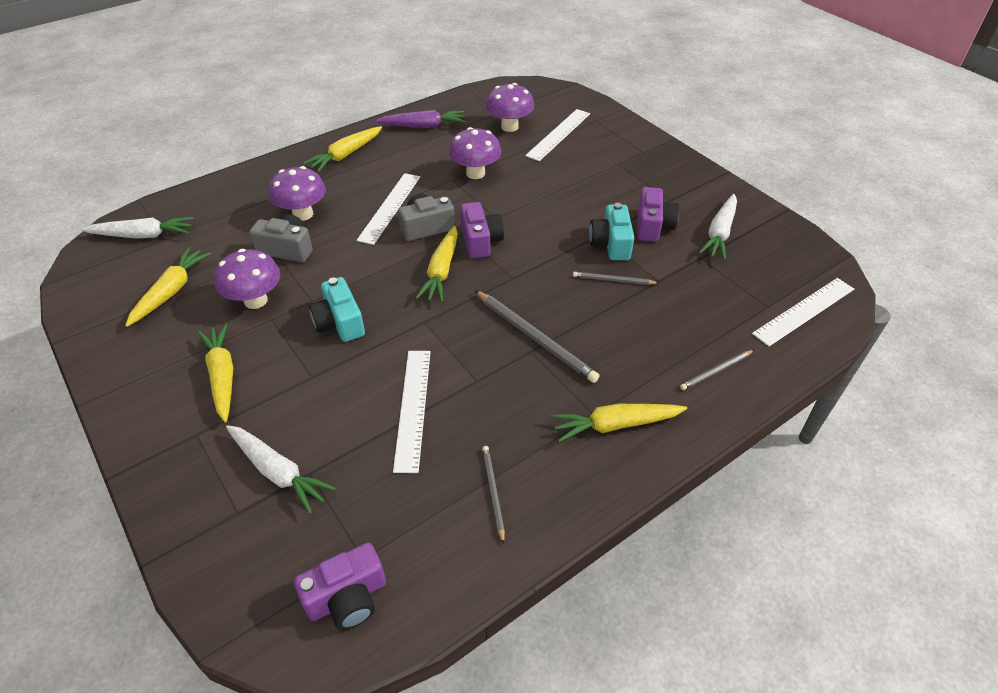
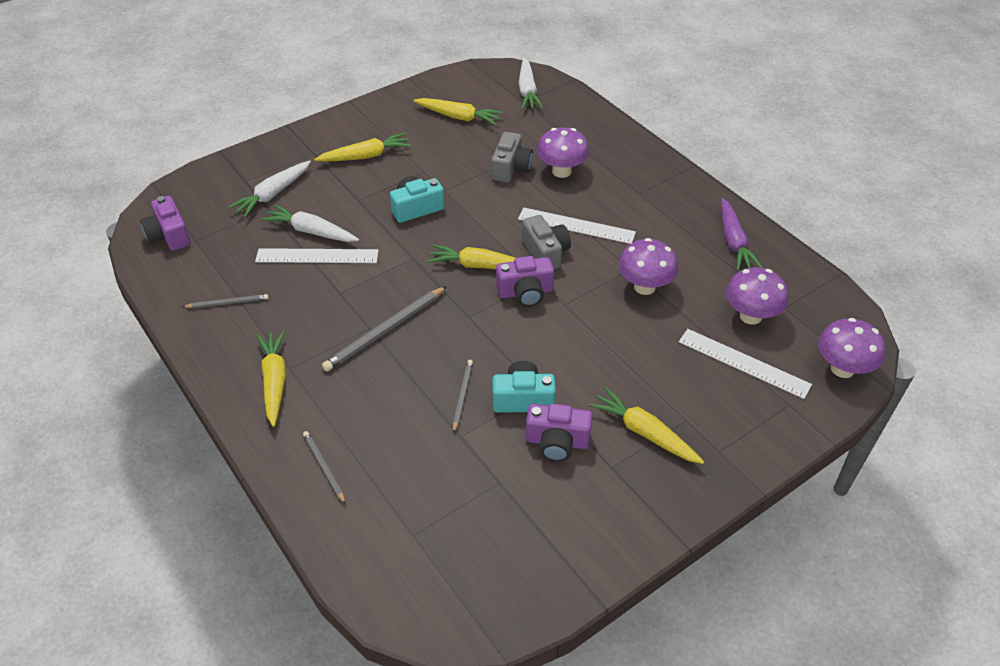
camera: 90 degrees right, 0 degrees up
purple mushroom [215,249,280,309] -> purple mushroom moved to [818,318,885,378]
yellow carrot [303,126,382,172] -> yellow carrot moved to [589,387,704,464]
white carrot [699,194,737,260] -> white carrot moved to [262,204,359,242]
white ruler [752,278,854,346] -> none

